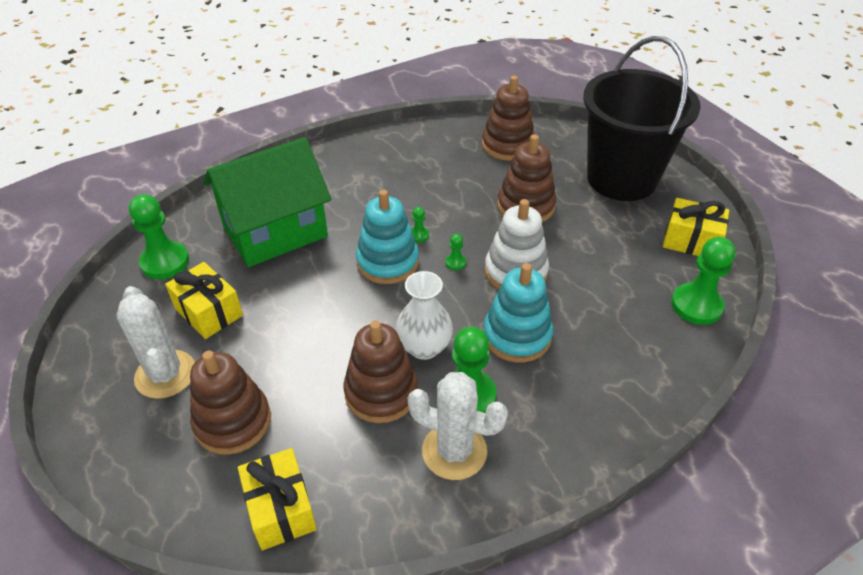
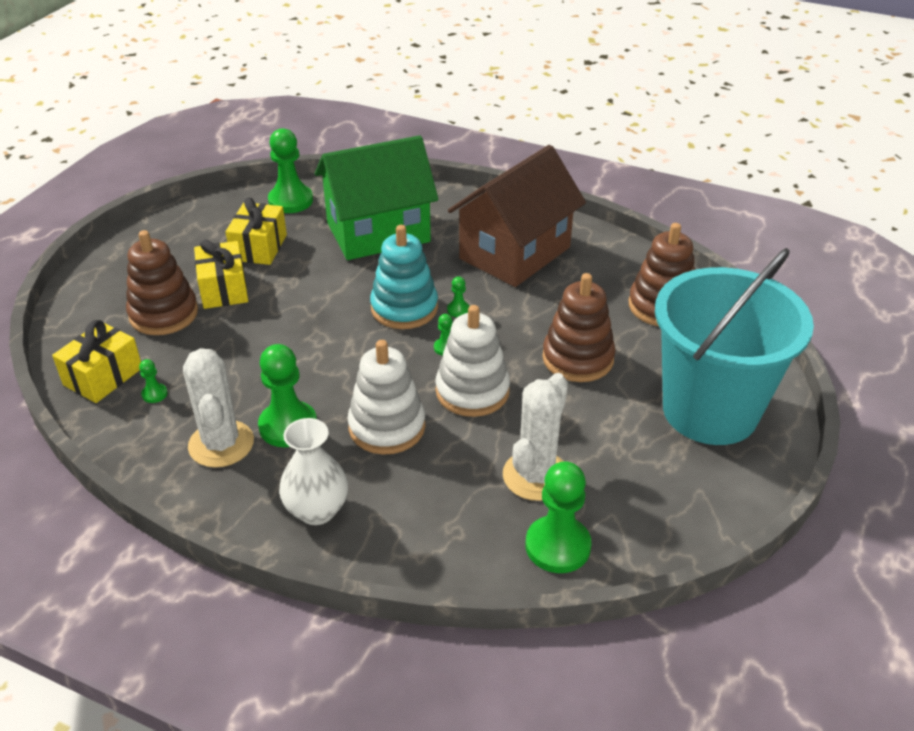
camera: 55 degrees right, 5 degrees down
white cactus [116,286,195,399] -> white cactus moved to [503,373,568,501]
green house [203,137,332,267] -> green house turned 45 degrees counterclockwise [315,135,438,260]
brown stacking toy [343,320,418,423] -> none
white vase [396,271,453,360] -> white vase moved to [279,418,348,525]
turquoise stacking toy [483,263,553,363] -> white stacking toy [347,340,425,455]
black bucket [583,36,701,201] -> turquoise bucket [655,248,814,445]
yellow gift [663,198,729,256] -> yellow gift moved to [194,239,248,309]
none -> green pawn [139,359,168,403]
none -> brown house [448,145,586,287]

